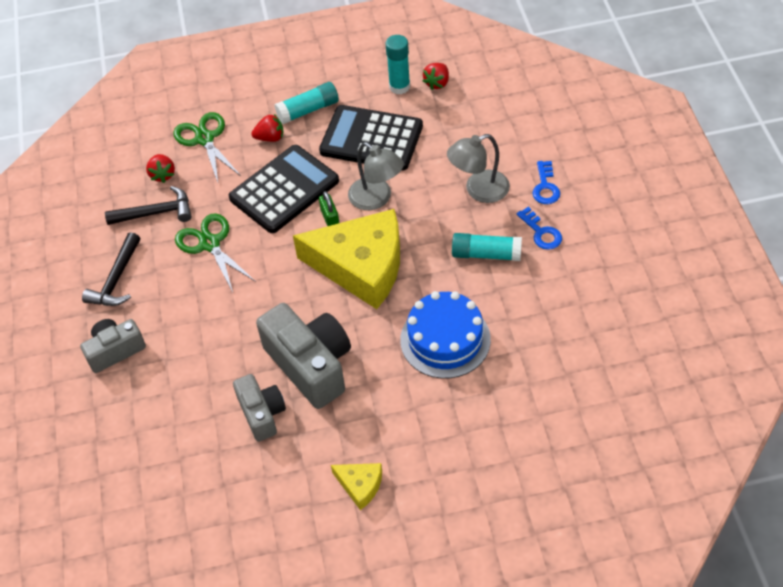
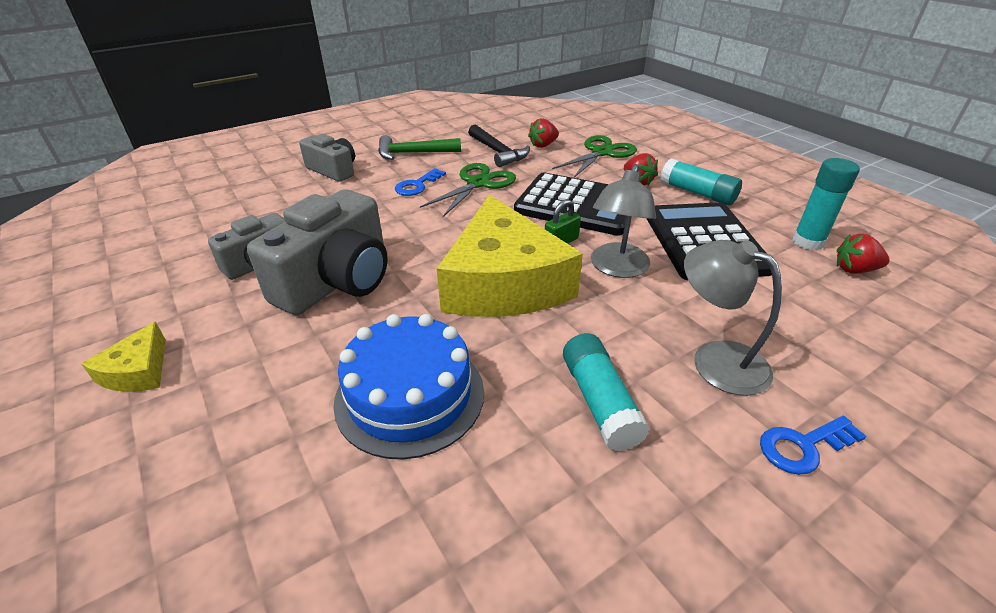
camera: 65 degrees right, 15 degrees down
black hammer [82,232,140,306] -> green hammer [378,135,461,160]
blue key [516,207,562,250] -> blue key moved to [395,168,446,196]

